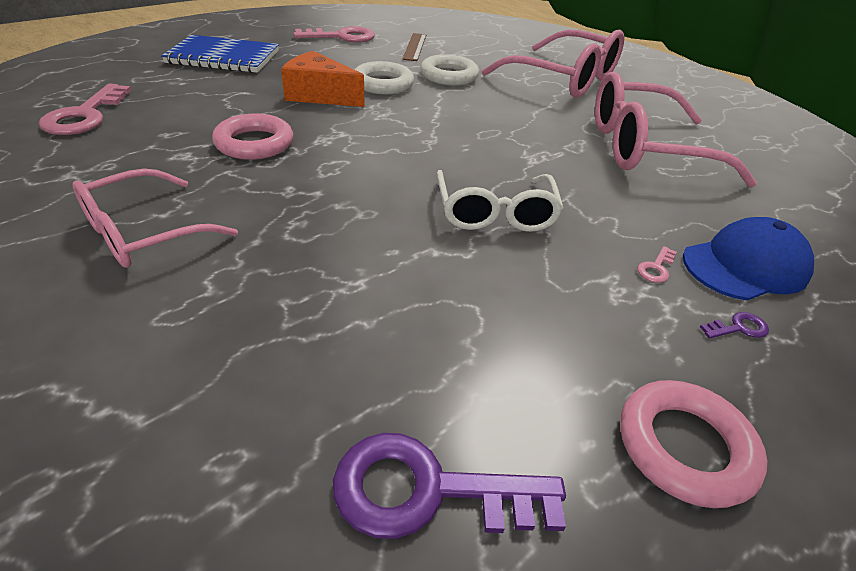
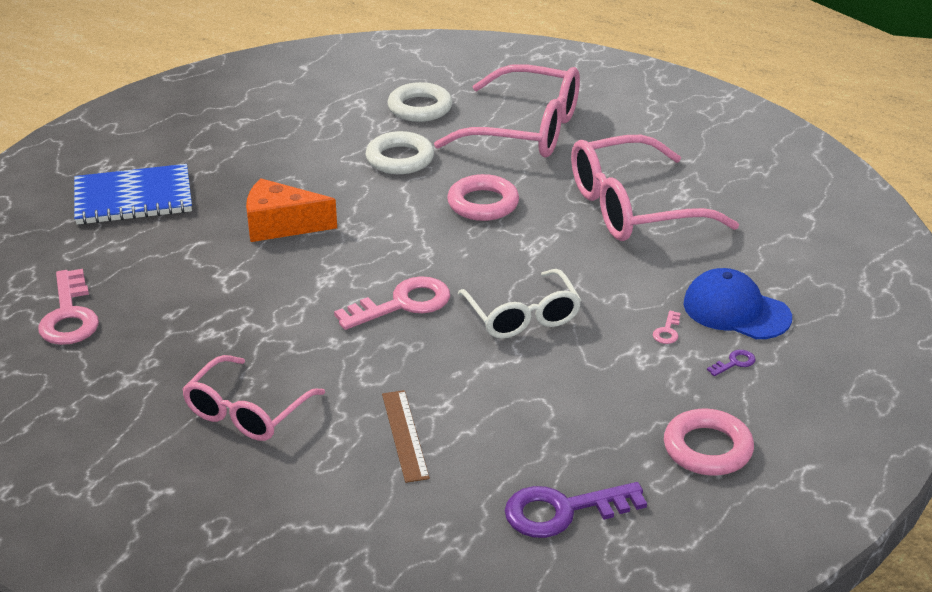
camera: 15 degrees left, 5 degrees down
pink ring [212,114,293,160] -> pink ring moved to [447,174,519,221]
pink key [294,26,375,42] -> pink key moved to [334,276,450,330]
white ring [354,61,414,94] -> white ring moved to [388,82,452,122]
brown ruler [402,33,426,61] -> brown ruler moved to [382,390,430,483]
blue cap [683,217,814,300] -> blue cap turned 105 degrees counterclockwise [683,268,792,339]

